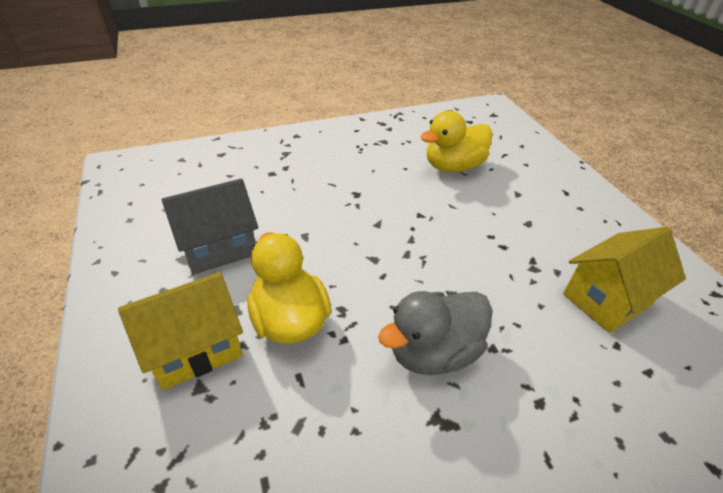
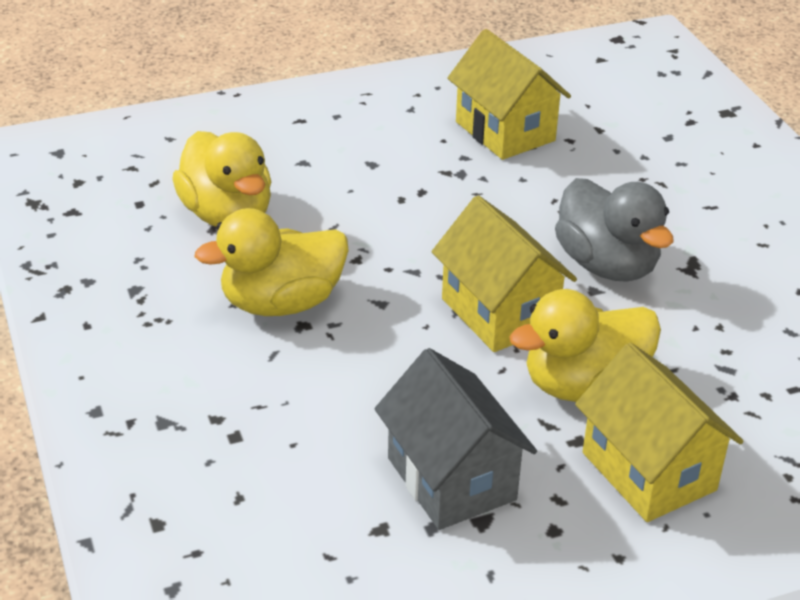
camera: 90 degrees left, 5 degrees down
none -> yellow duck [195,208,349,316]
none -> yellow house [432,195,577,352]

